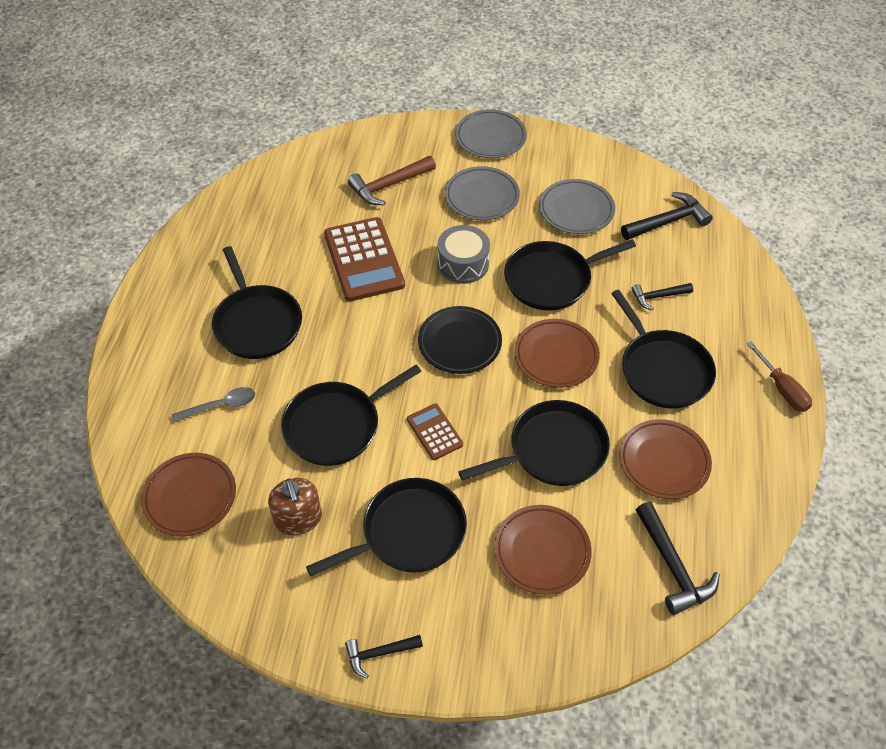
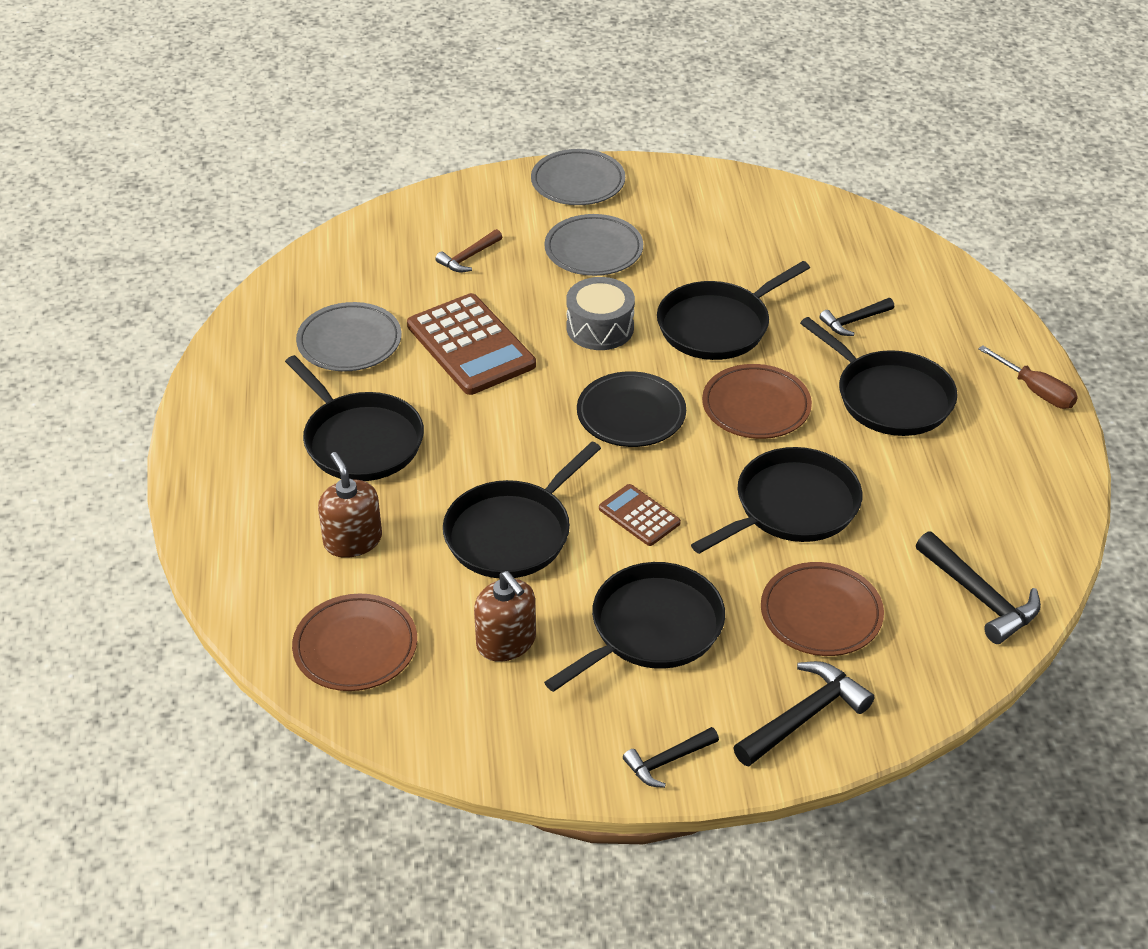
camera: 15 degrees left, 10 degrees down
grey spoon [172,387,255,422] -> brown soap dispenser [318,452,382,558]
brown hammer [348,156,436,205] -> brown hammer [435,229,502,272], size x0.62
grey plate [539,179,615,234] -> grey plate moved to [296,302,402,371]
brown plate [619,419,712,499] -> none
black hammer [621,192,713,240] -> black hammer moved to [733,661,875,767]

